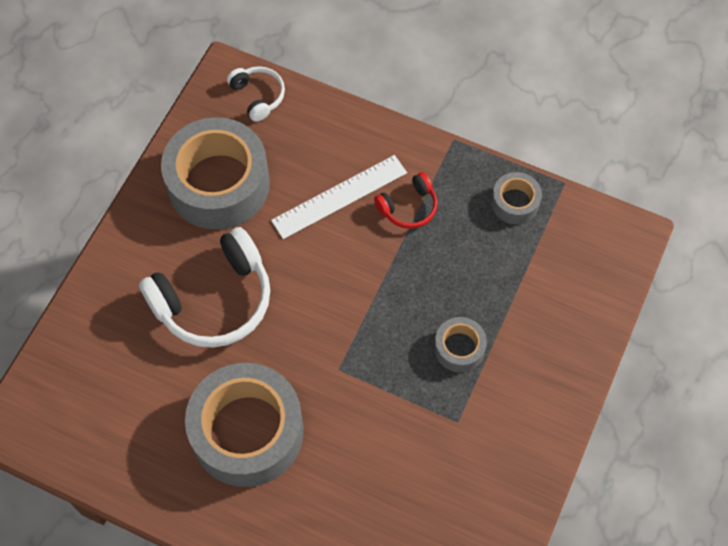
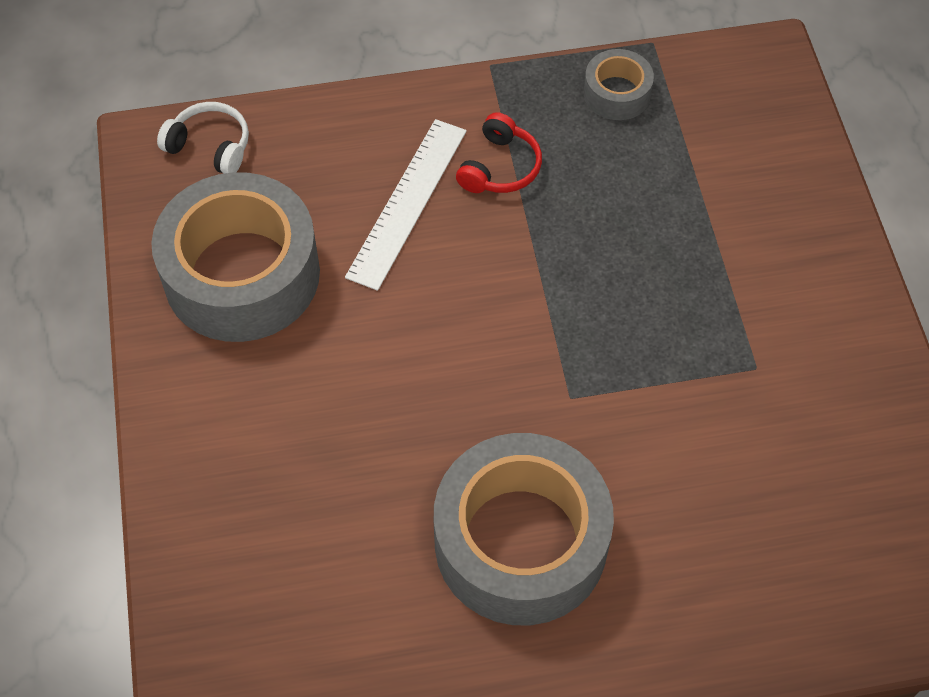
camera: 35 degrees left, 5 degrees down
white headphones [139,227,270,348] -> none
grey tape [434,317,487,372] -> none

